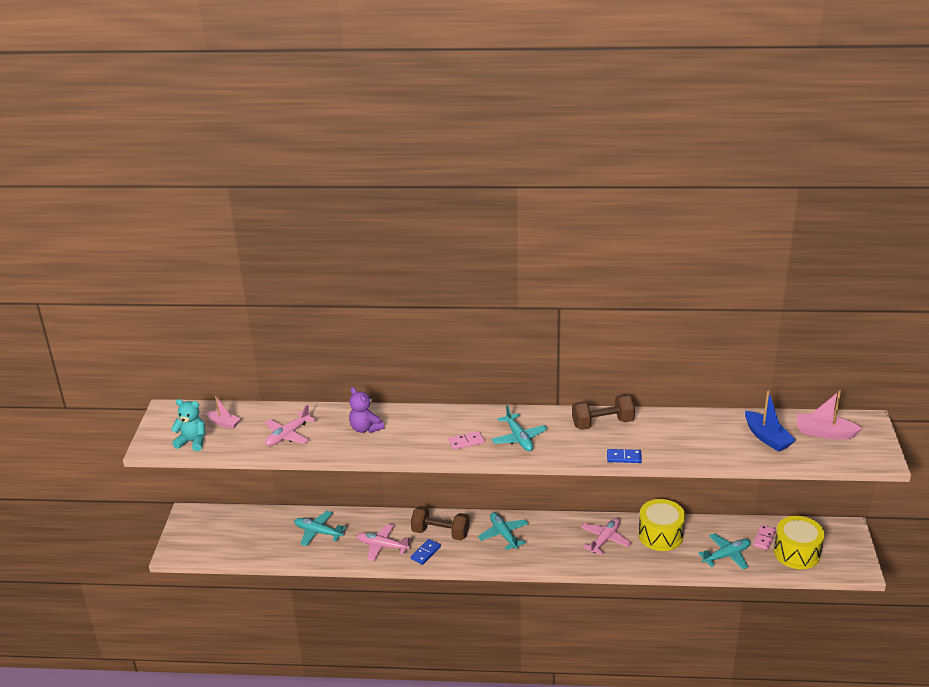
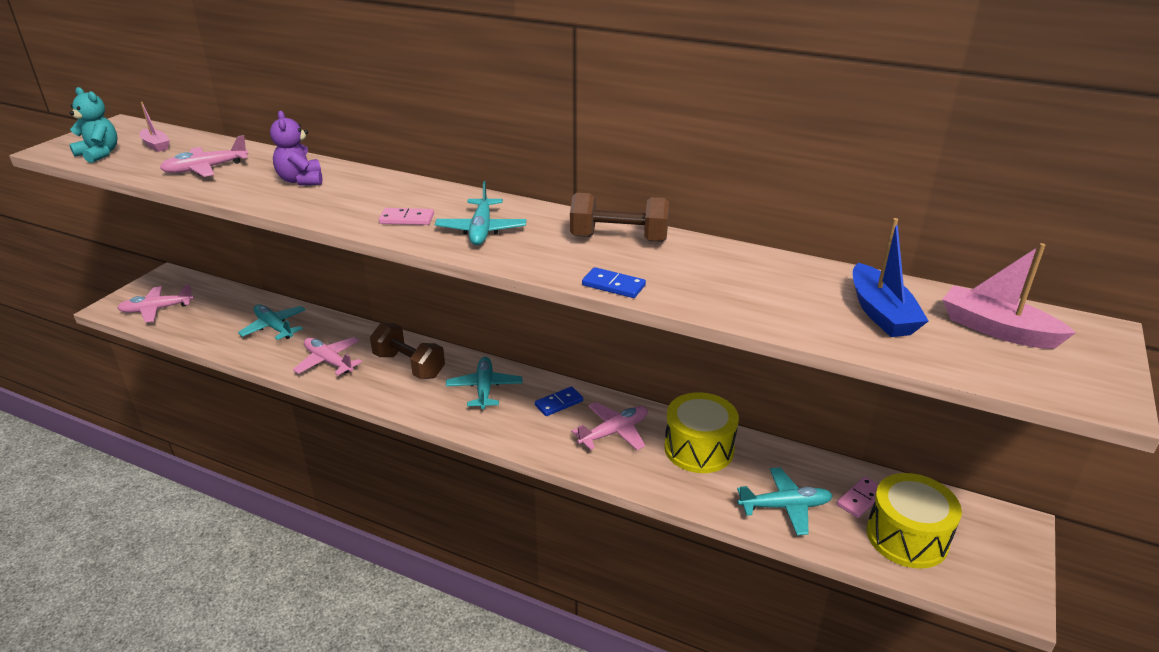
camera: 20 degrees right, 0 degrees up
blue domino [411,539,441,565] -> blue domino moved to [535,387,583,416]
none -> pink plane [117,284,194,322]

